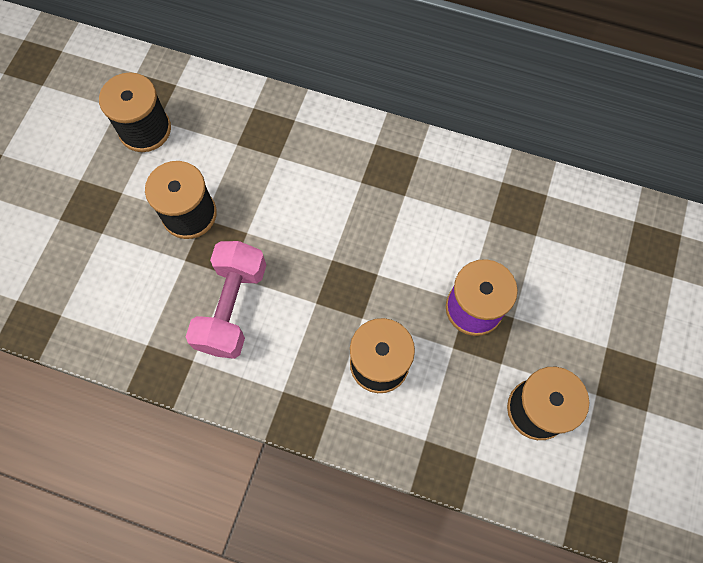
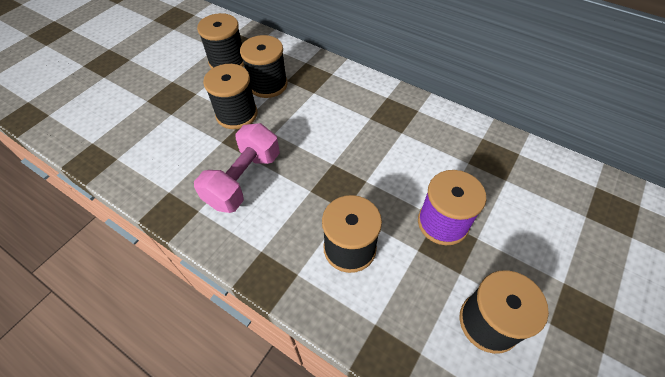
camera: 15 degrees right, 15 degrees down
none -> black spool [240,35,288,98]

